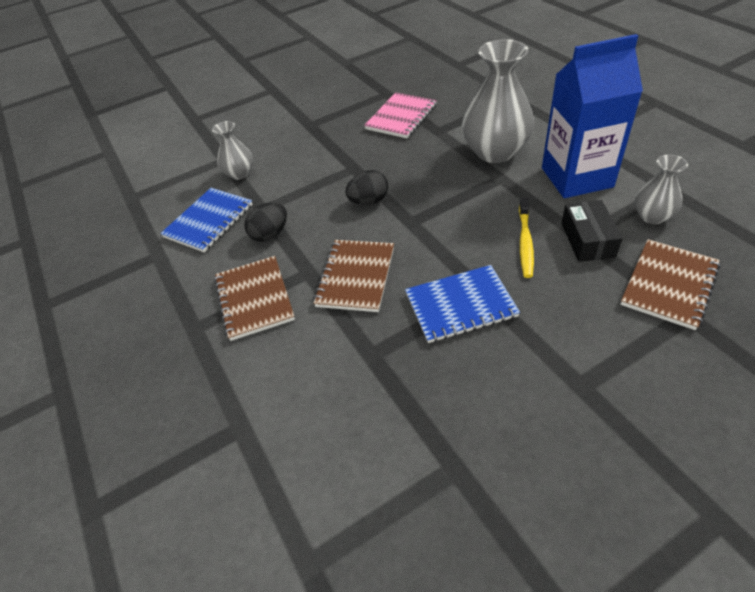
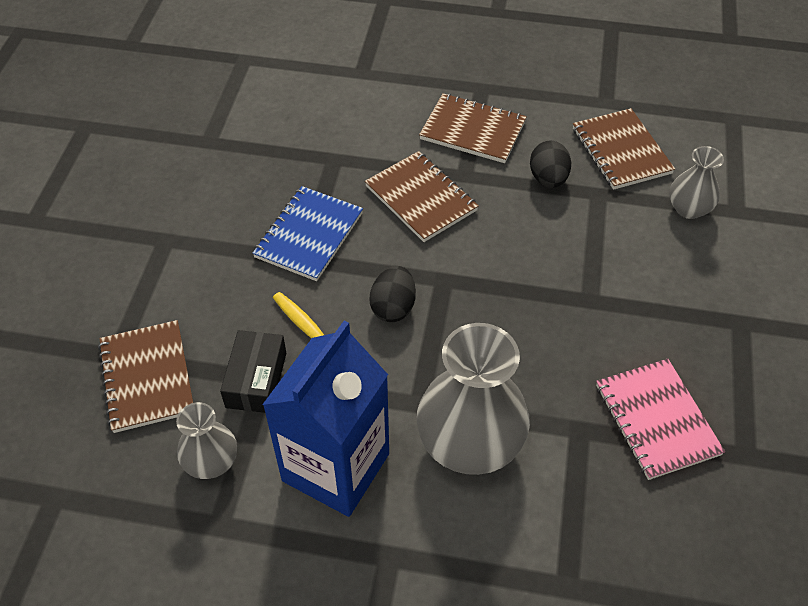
camera: 125 degrees right, 5 degrees up
blue notebook [160,188,253,252] -> brown notebook [573,108,675,190]
black egg [345,170,388,205] -> black egg moved to [370,266,416,322]
black box [561,200,623,262] -> black box turned 60 degrees clockwise [220,330,286,413]

